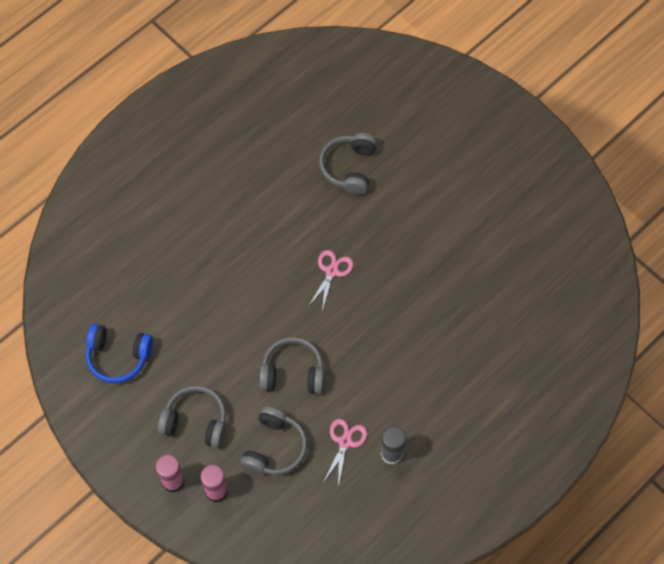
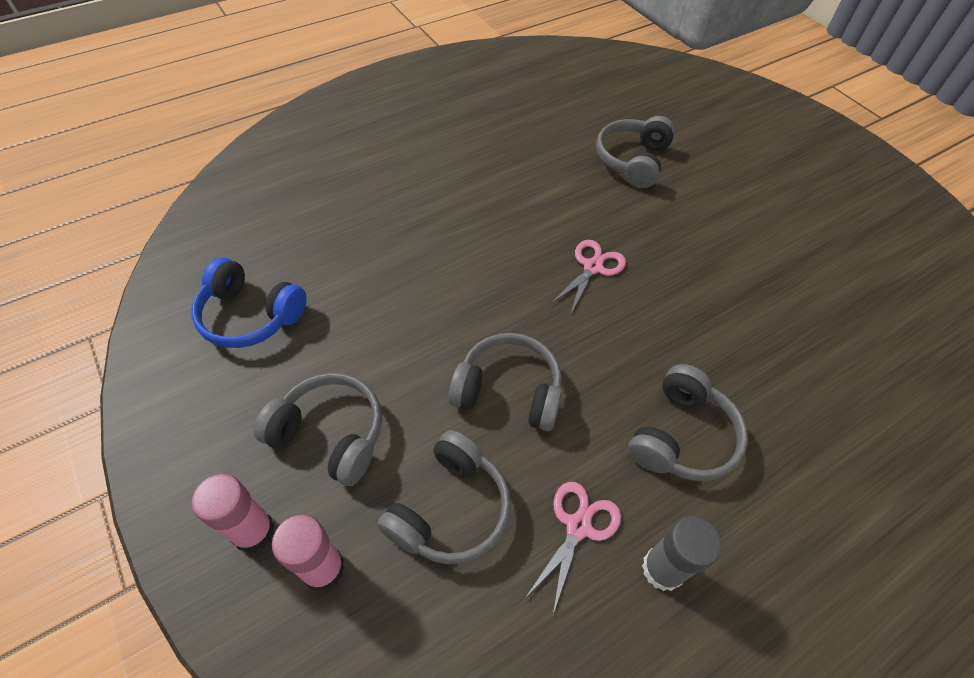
camera: 10 degrees right, 10 degrees down
none -> grey headphones [628,364,748,481]

